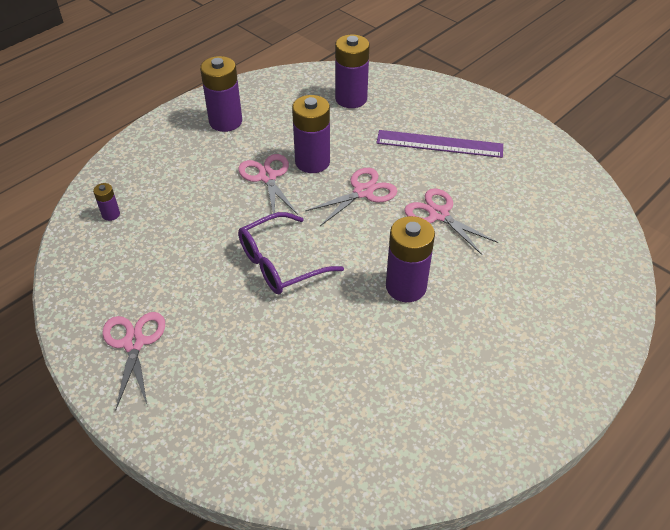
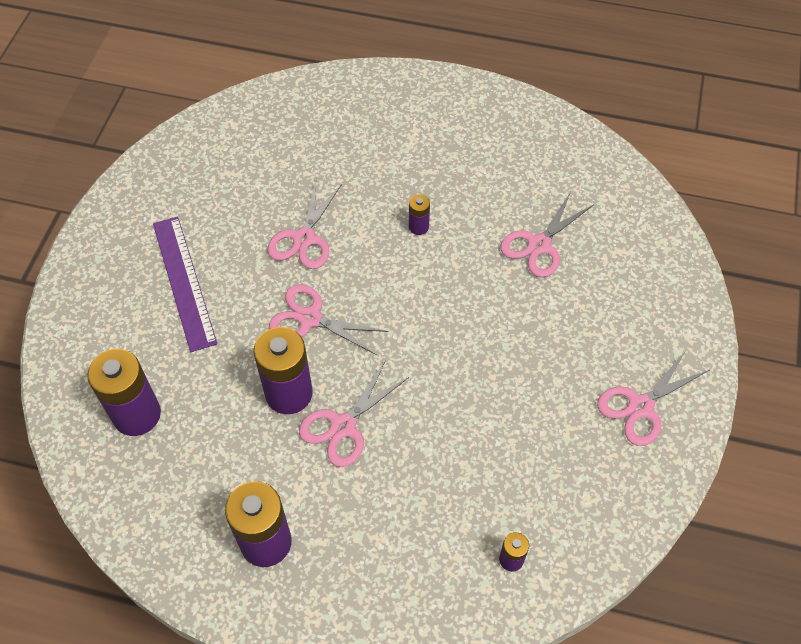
camera: 120 degrees left, 10 degrees up
purple glasses [238,212,344,295] -> none
purple battery [386,216,435,302] -> purple battery [409,194,430,235], size x0.48
none -> pink scissors [500,192,593,278]

